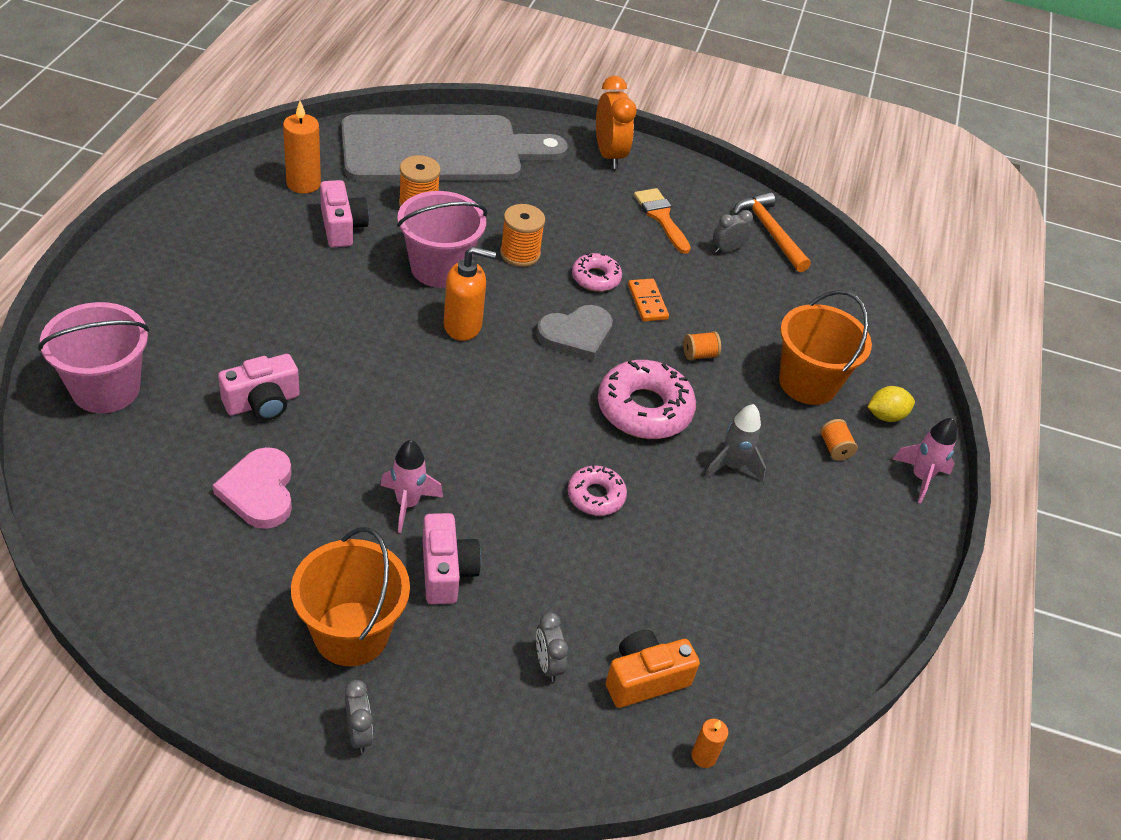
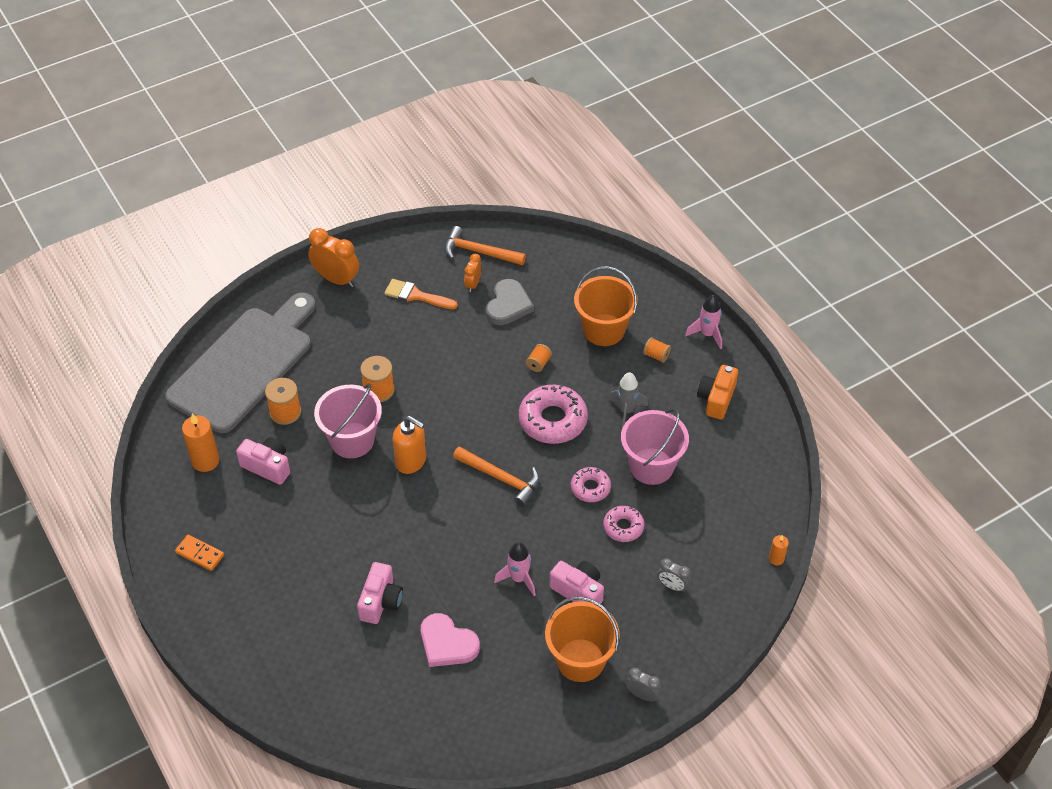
camera: 40 degrees left, 5 degrees up
pink bucket [38,302,150,413] -> pink bucket moved to [621,408,689,485]
orange soap dispenser [444,246,496,341] -> orange soap dispenser turned 75 degrees clockwise [392,416,426,474]
grey heart [536,305,613,361] -> grey heart moved to [486,279,534,325]
pink donut [572,253,622,292] -> pink donut moved to [603,506,644,542]
orange camera [606,630,700,708] -> orange camera moved to [697,365,738,420]
orange domino [628,279,669,321] -> orange domino moved to [175,535,224,571]
grey clock [713,210,753,253] -> orange clock [464,254,482,292]
yellow lemon [868,386,915,422] -> none
none -> orange hammer [453,446,540,507]

